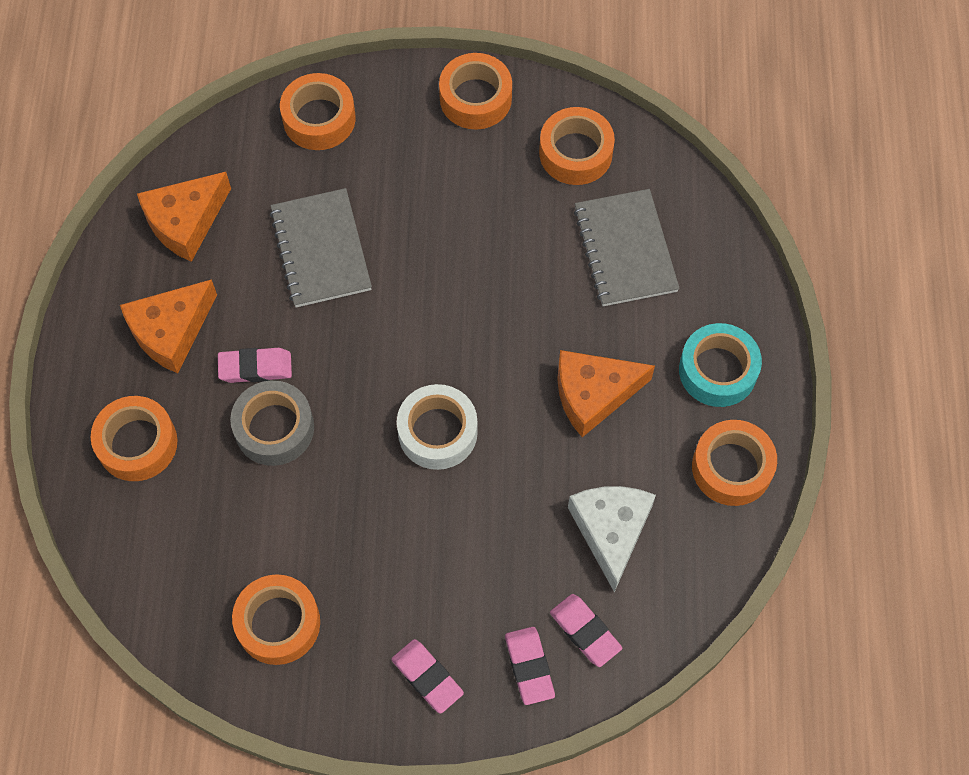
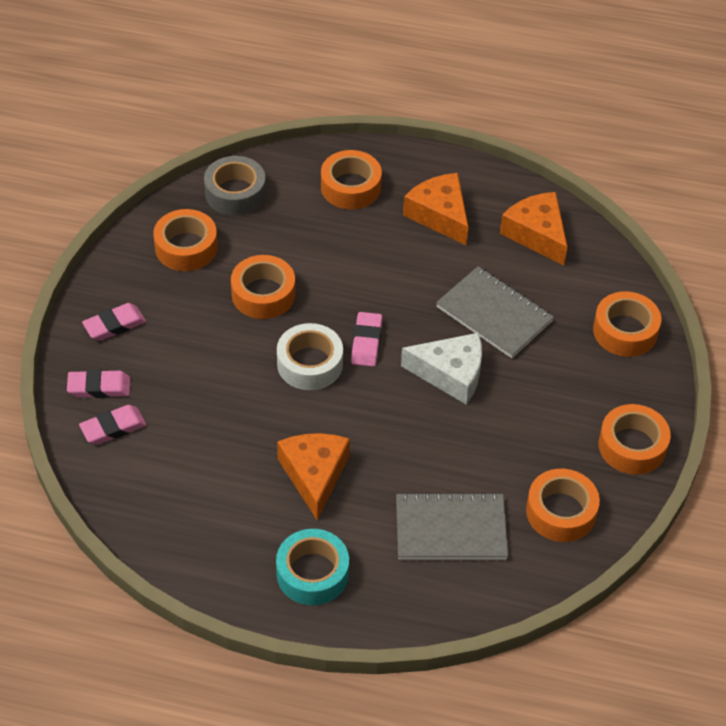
camera: 100 degrees right, 15 degrees down
pink eraser [218,348,292,383] -> pink eraser moved to [351,312,382,367]
grey tape [230,380,314,466] -> grey tape moved to [204,156,266,216]
grey notebook [270,188,372,307] -> grey notebook turned 45 degrees clockwise [436,266,554,358]
white cheese [568,486,656,592] -> white cheese moved to [401,333,482,404]
orange tape [692,420,777,506] -> orange tape moved to [231,255,295,319]

